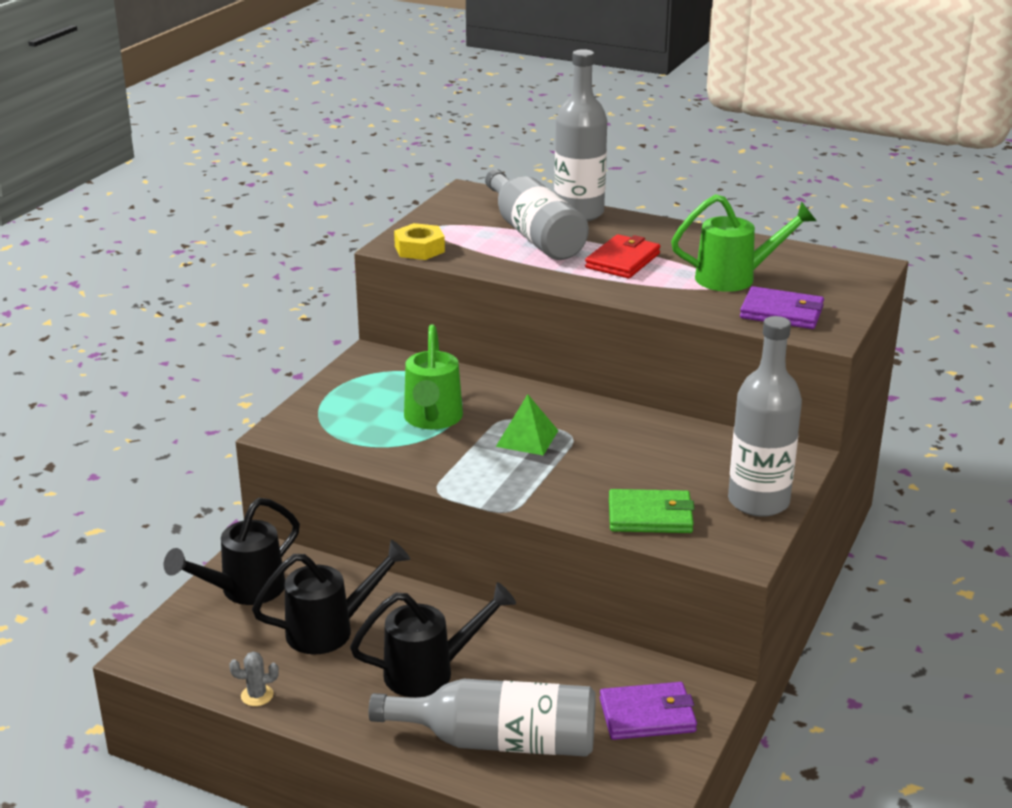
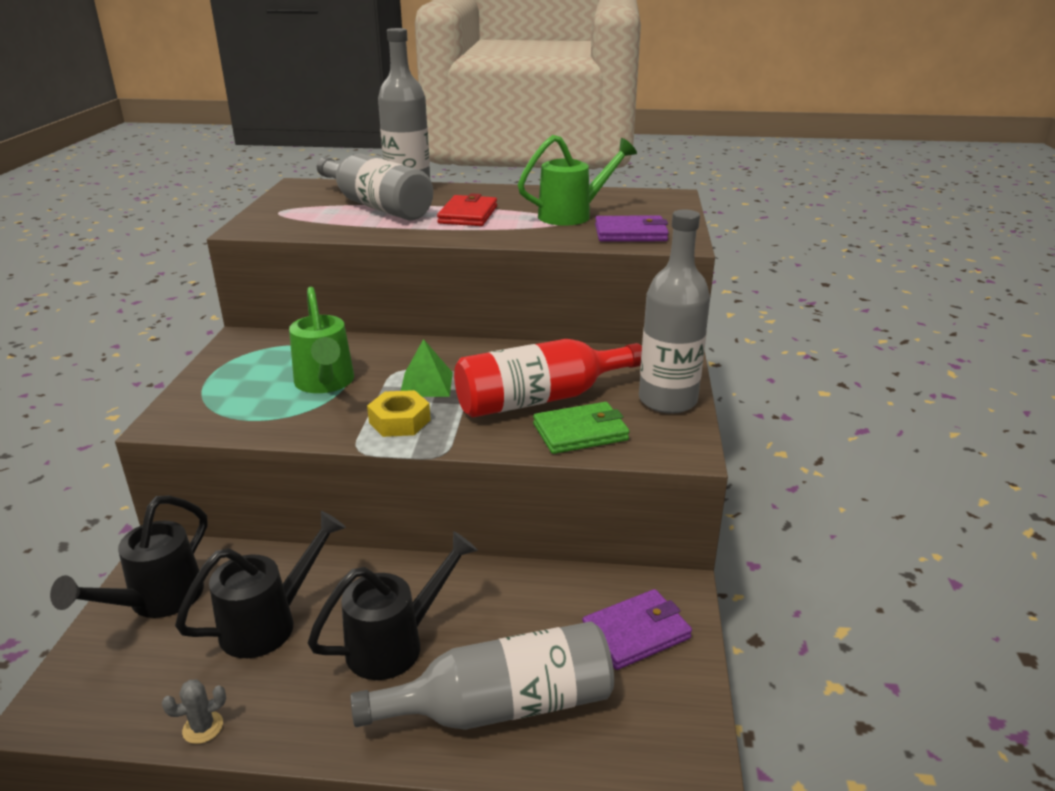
camera: 20 degrees left, 0 degrees up
yellow nut [394,223,445,260] -> yellow nut moved to [367,390,431,437]
none -> red bottle [454,339,642,418]

